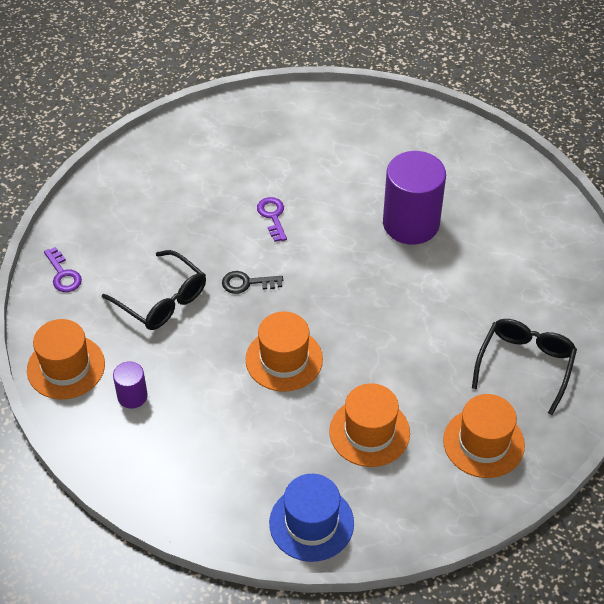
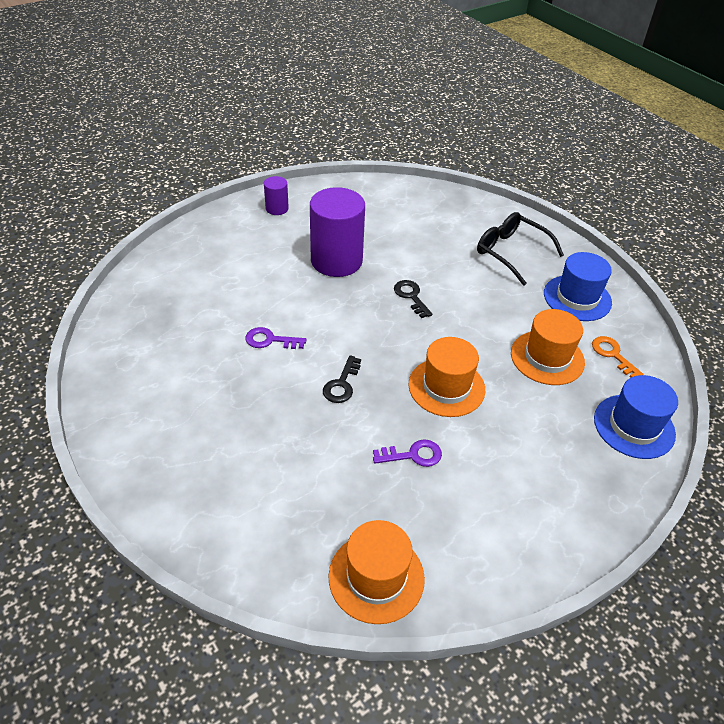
camera: 70 degrees left, 5 degrees down
purple key [44,247,82,292] -> purple key moved to [373,439,442,467]
black glasses [102,250,206,330] -> none
purple cylinder [113,361,148,409] -> purple cylinder moved to [264,176,289,215]
orange hat [443,394,525,478] -> blue hat [544,252,612,321]
none -> black key [394,280,433,318]
none -> orange key [592,336,643,378]

